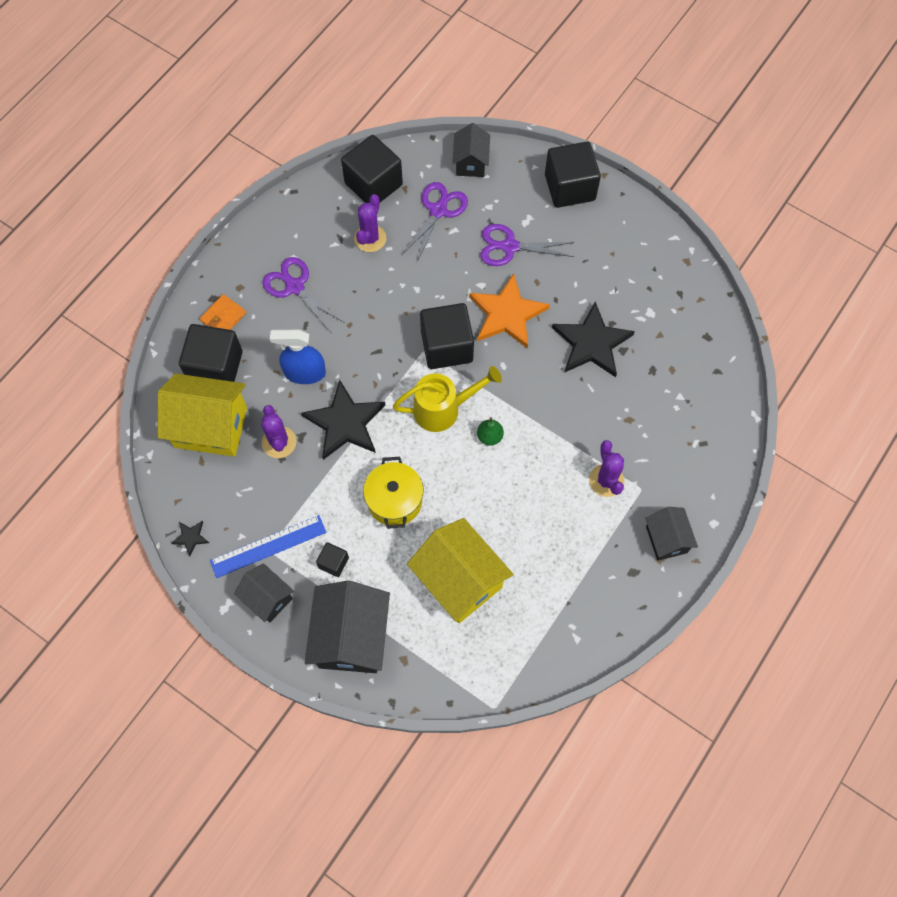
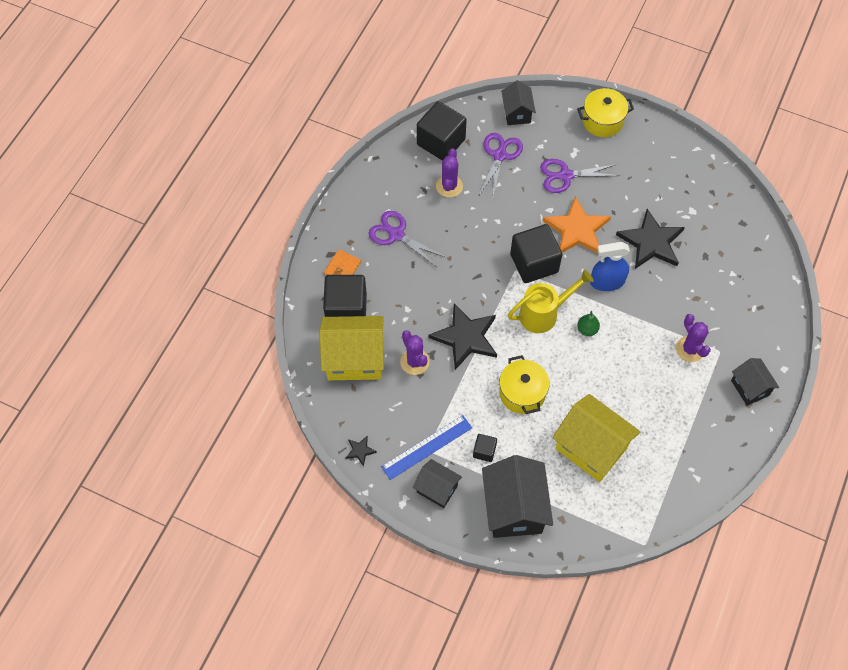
camera: 10 degrees left, 5 degrees down
blue spray bottle [270,330,326,384] -> blue spray bottle moved to [590,242,630,291]
black cube [545,142,601,208] -> yellow pot [577,88,634,137]

